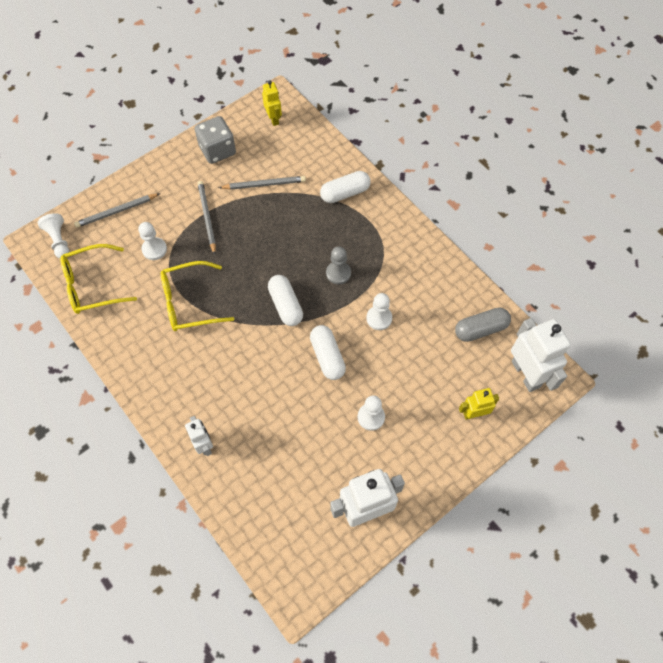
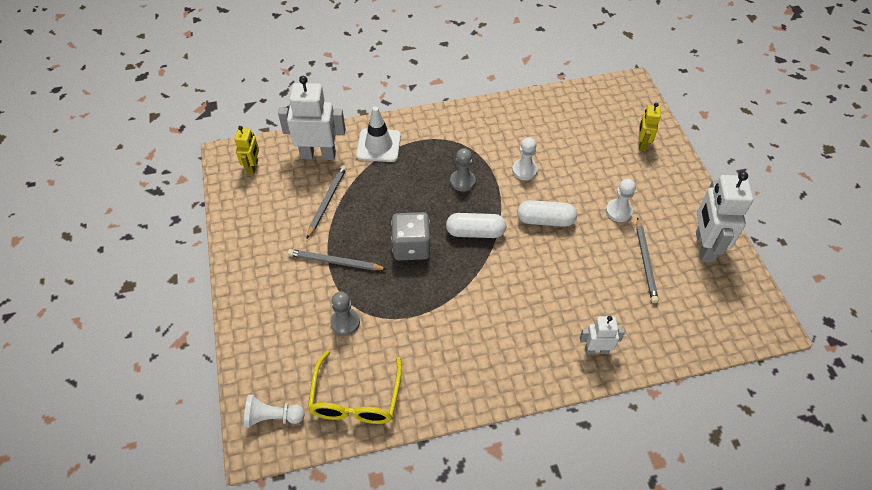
camera: 65 degrees left, 10 degrees down
grey pencil [74,194,159,228] -> grey pencil moved to [636,217,659,303]
white pawn [138,222,167,260] -> grey pawn [330,292,360,336]
yellow glasses [161,261,234,331] -> none
grey dice [195,116,236,164] -> grey dice moved to [391,212,431,260]
yellow robot [262,81,282,126] -> yellow robot turned 90 degrees clockwise [234,126,259,174]
white capsule [320,171,371,203] -> white traffic cone [356,106,401,162]
grey capsule [455,308,511,342] -> none
white robot [511,318,571,392] -> white robot moved to [278,76,346,160]

